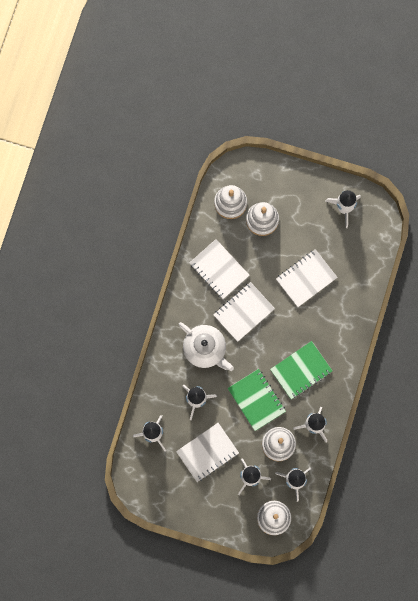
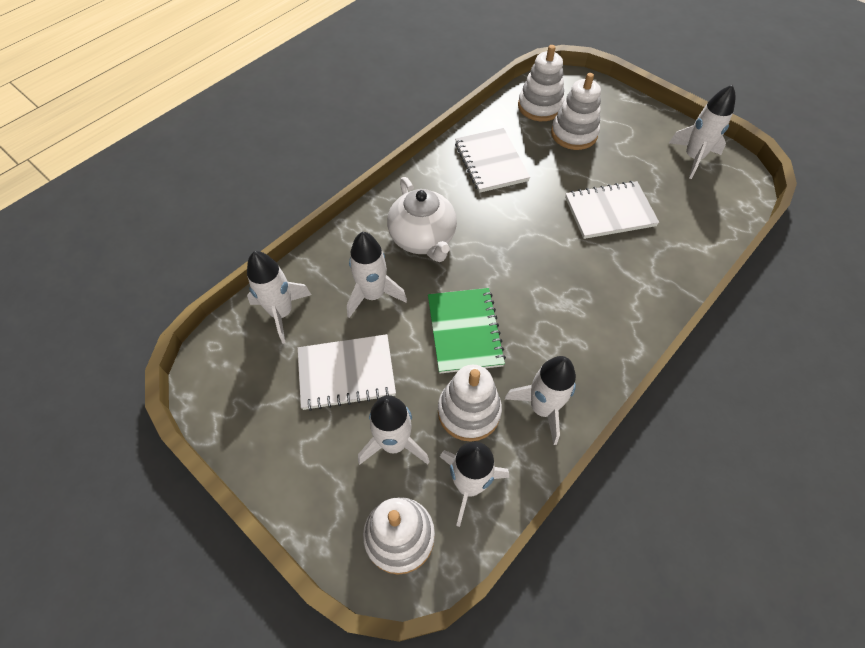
camera: 25 degrees right, 20 degrees down
white notebook [214,282,275,342] -> none
green notebook [270,341,332,399] -> none

